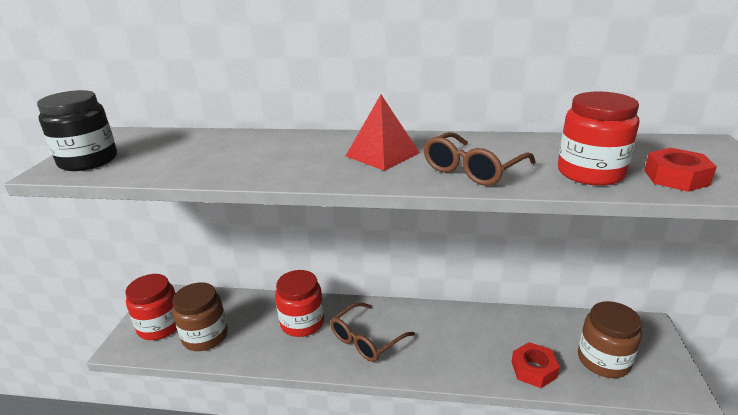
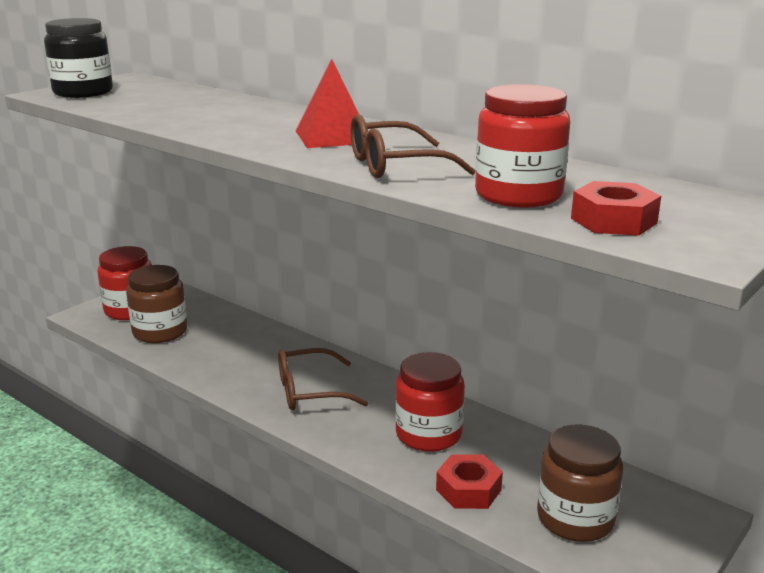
camera: 30 degrees right, 5 degrees down
red jar [275,270,324,337] -> red jar moved to [395,352,465,452]

